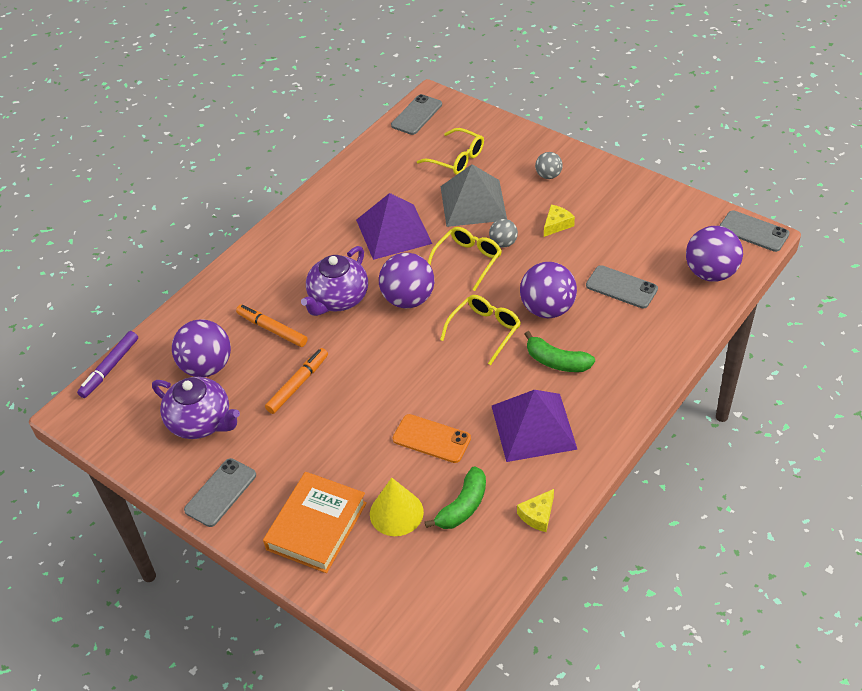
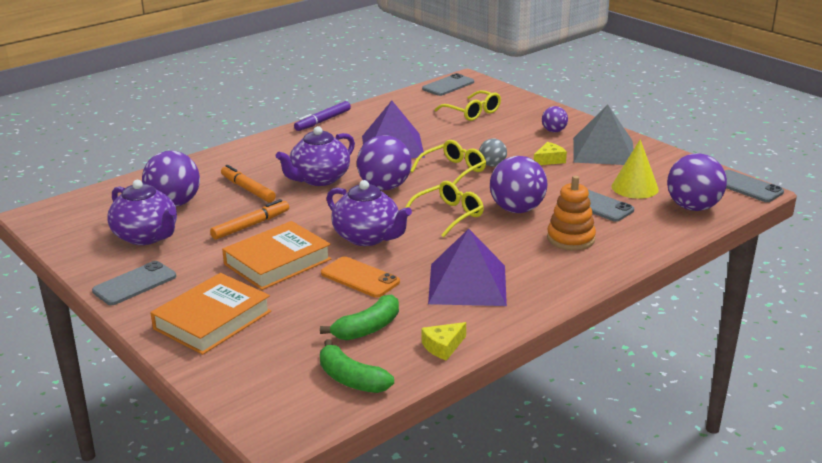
camera: 10 degrees right, 20 degrees down
purple marker [77,331,138,398] -> purple marker moved to [294,101,351,131]
yellow cone [370,478,424,536] -> yellow cone moved to [612,139,659,199]
grey pyramid [440,164,507,227] -> grey pyramid moved to [573,105,634,165]
green banana [524,331,595,372] -> green banana moved to [320,339,394,393]
grey ball [535,152,563,179] -> purple ball [542,106,568,132]
none -> orange book [222,221,331,290]
none -> purple teapot [327,180,412,246]
none -> orange stacking toy [547,176,596,250]

